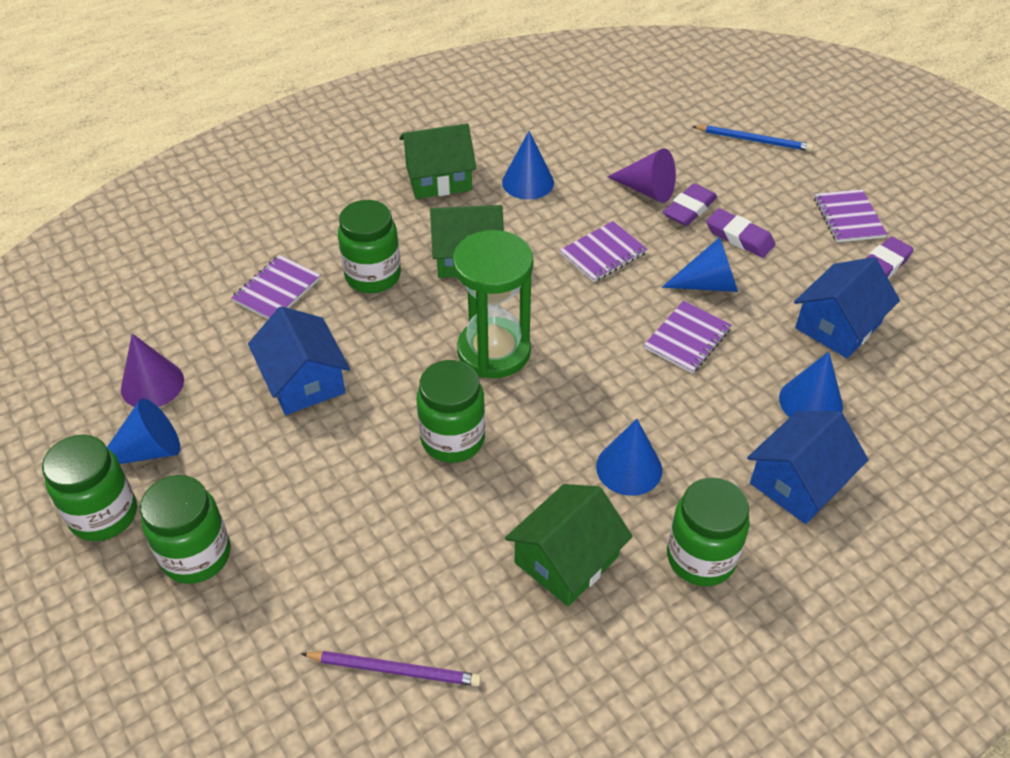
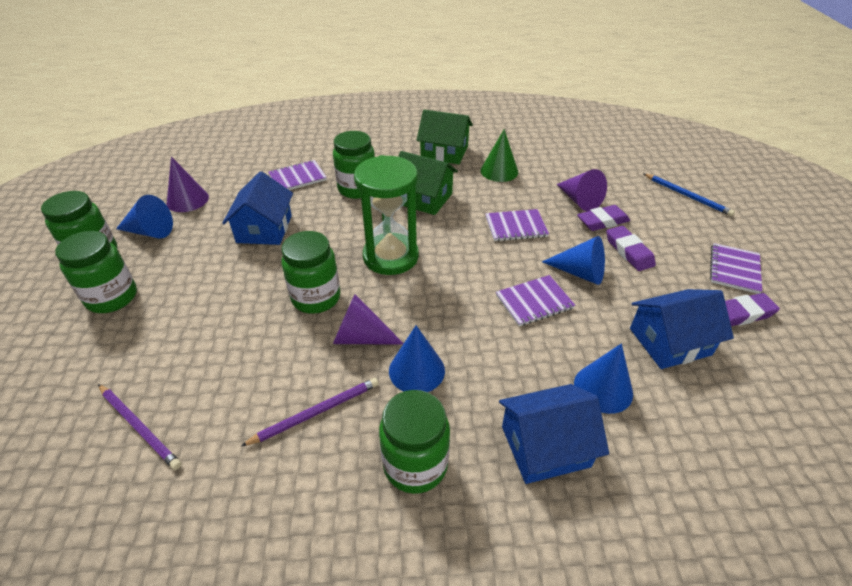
camera: 30 degrees right, 5 degrees down
blue cone [502,131,554,200] -> green cone [481,129,518,182]
green house [505,484,633,607] -> purple pencil [241,378,379,446]
none -> purple cone [333,294,404,345]

